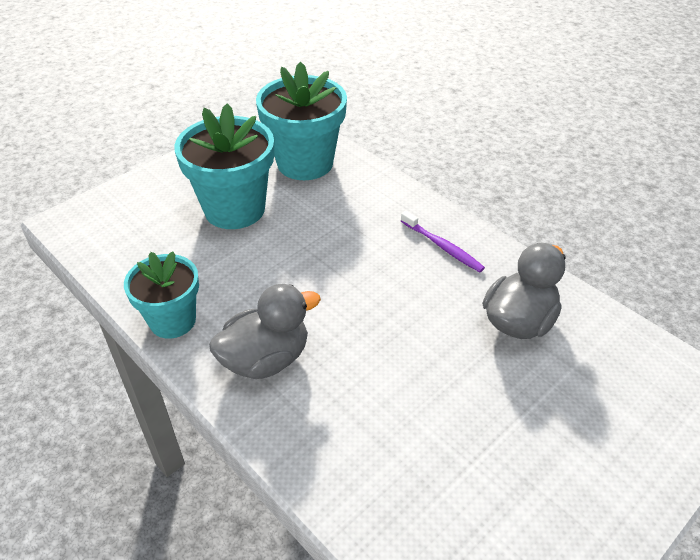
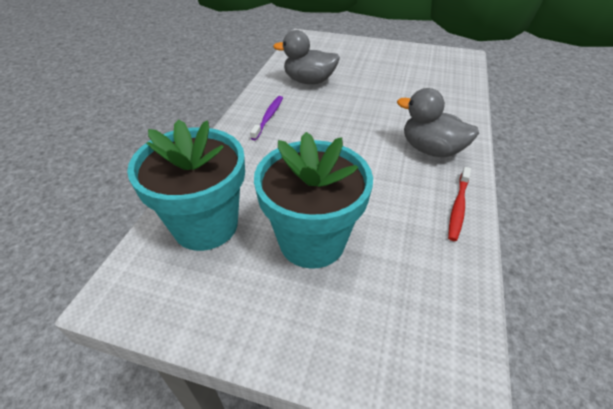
camera: 120 degrees left, 0 degrees up
turquoise flower pot [124,251,199,339] -> red toothbrush [448,167,471,241]

